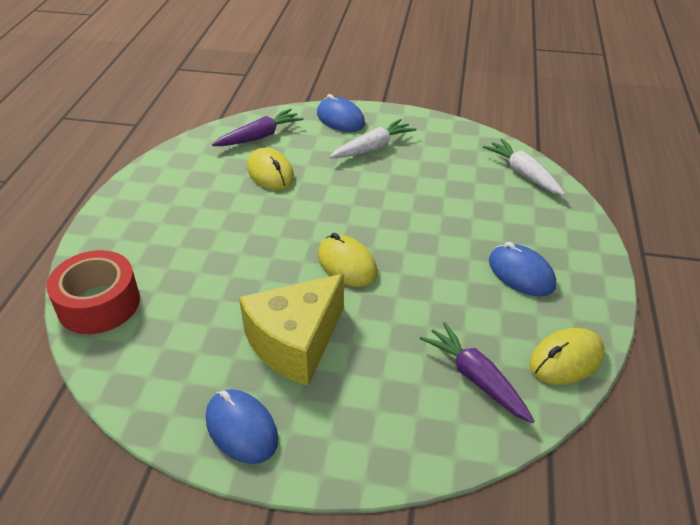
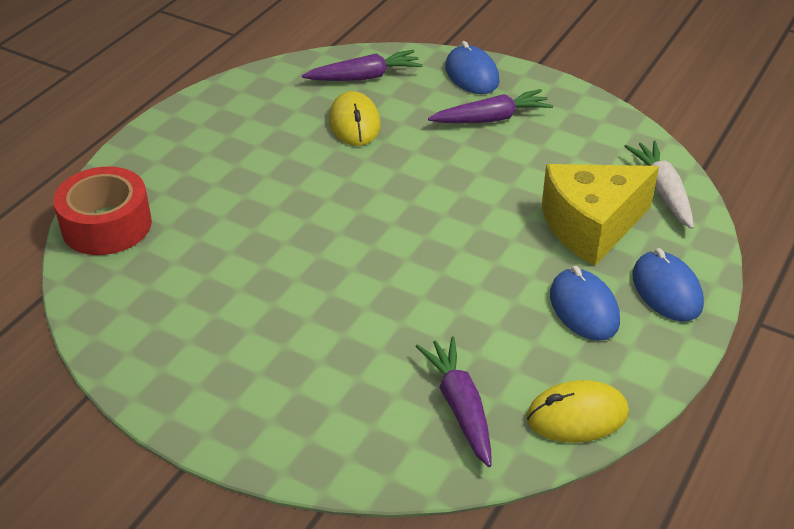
camera: 20 degrees right, 0 degrees up
blue mouse [206,389,278,464] -> blue mouse moved to [632,248,704,322]
yellow cheese [239,274,344,386] -> yellow cheese moved to [542,164,659,266]
yellow mouse [318,233,377,287] -> none
white carrot [329,119,416,158] -> purple carrot [428,89,553,123]

